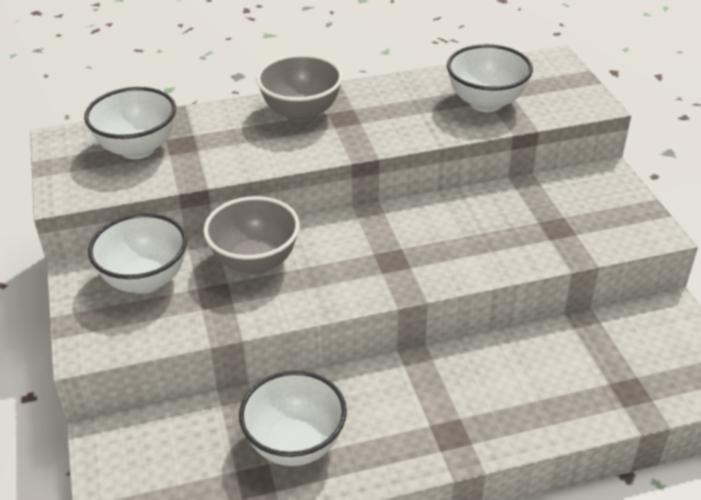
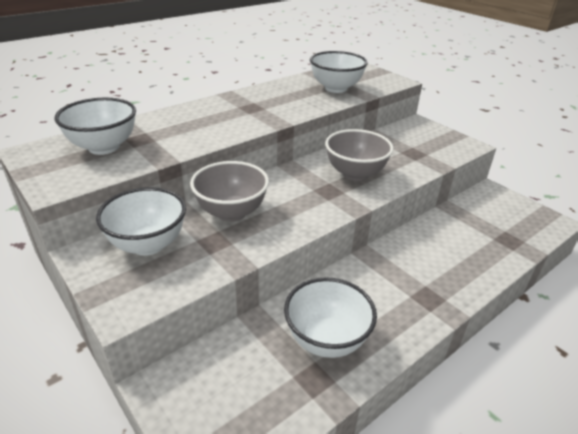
camera: 25 degrees left, 5 degrees down
grey bowl [256,54,343,123] -> grey bowl moved to [325,129,394,181]

